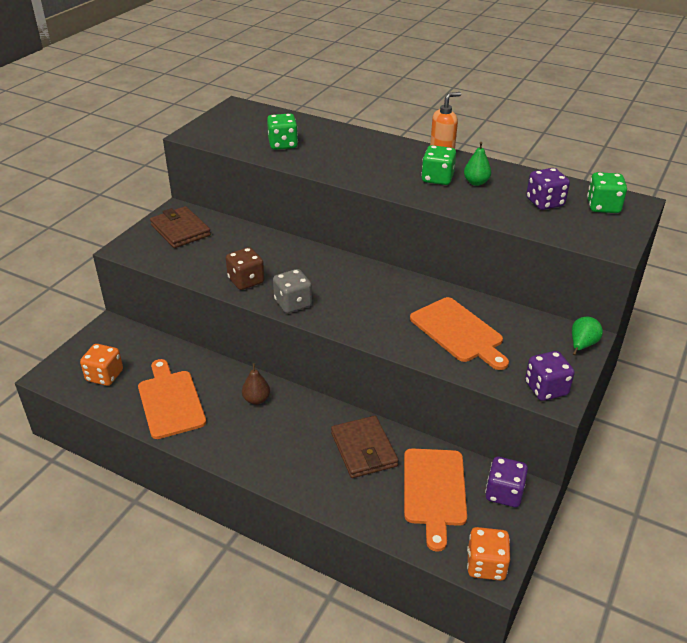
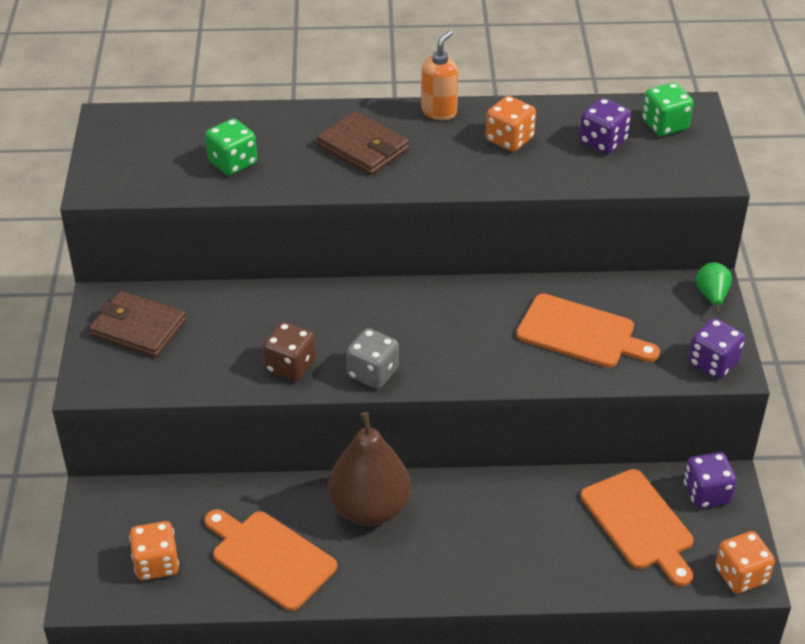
camera: 30 degrees left, 5 degrees up
brown pear [242,363,270,405] -> brown pear [328,412,411,526], size x2.19
brown wallet [331,416,399,478] -> brown wallet moved to [317,111,409,175]
green dice [421,145,456,185] -> none
green pear [464,142,491,186] -> orange dice [486,96,536,152]

